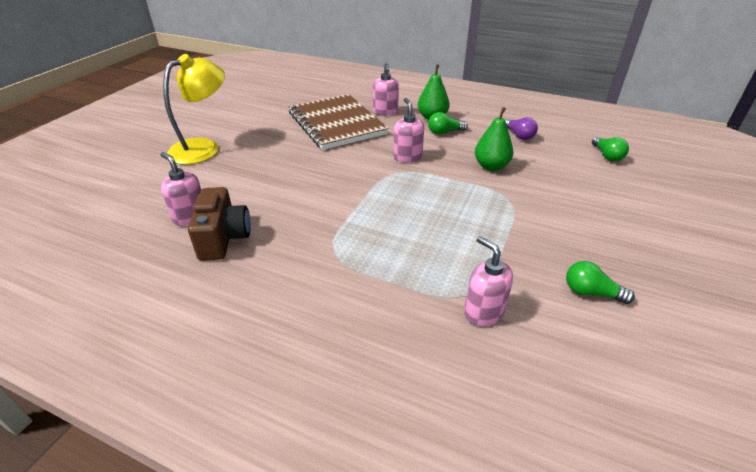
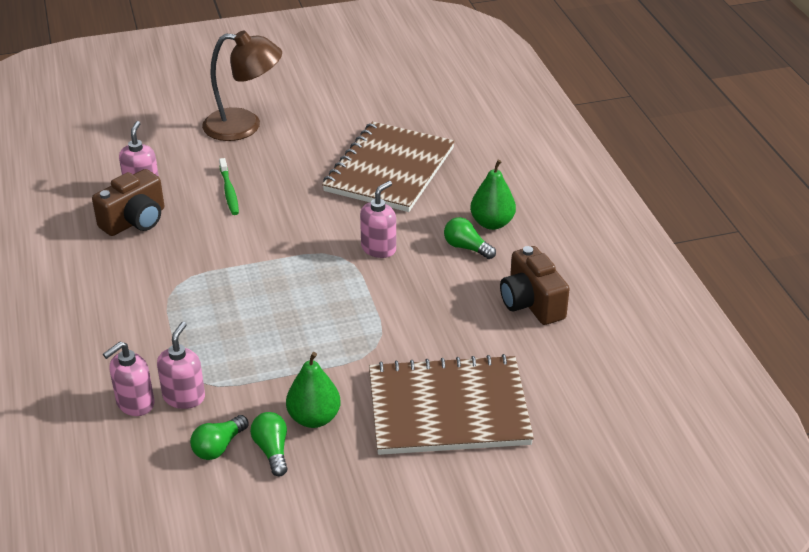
camera: 50 degrees right, 0 degrees up
yellow lamp [163,54,225,165] -> brown lamp [202,30,282,141]
pink soap dispenser [373,63,399,116] -> pink soap dispenser moved to [103,342,154,416]
green pear [475,107,513,171] -> green pear moved to [286,352,341,428]
purple light bulb [505,117,538,140] -> brown camera [500,246,570,325]
green light bulb [592,136,629,161] -> green light bulb moved to [190,415,249,460]
none -> green toothbrush [219,158,239,215]
none -> brown notebook [369,354,534,455]

